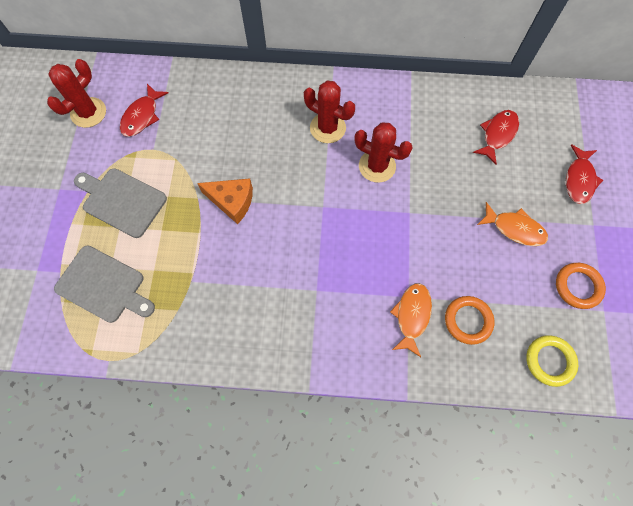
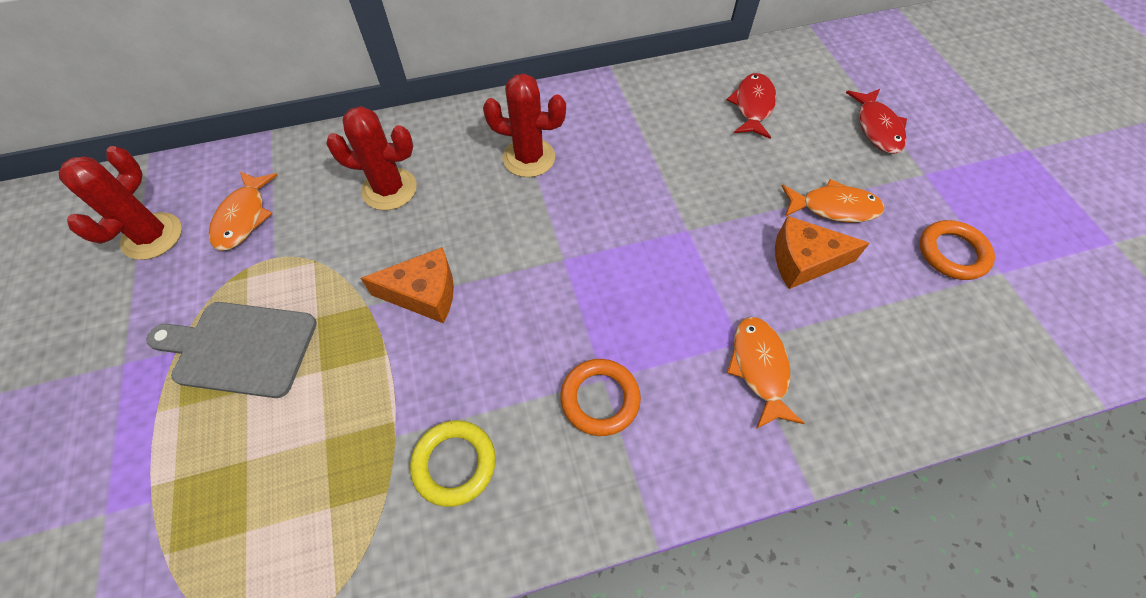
camera: 20 degrees left, 10 degrees down
grey cutting board [54,246,155,323] -> none
red fish [120,84,169,137] -> orange fish [209,171,278,251]
red cactus [354,123,413,183] -> red cactus moved to [326,106,417,210]
orange ring [445,296,495,345] -> orange ring moved to [560,359,641,436]
yellow ring [526,335,578,387] -> yellow ring moved to [410,420,496,507]
none -> orange cheese [775,216,870,289]

